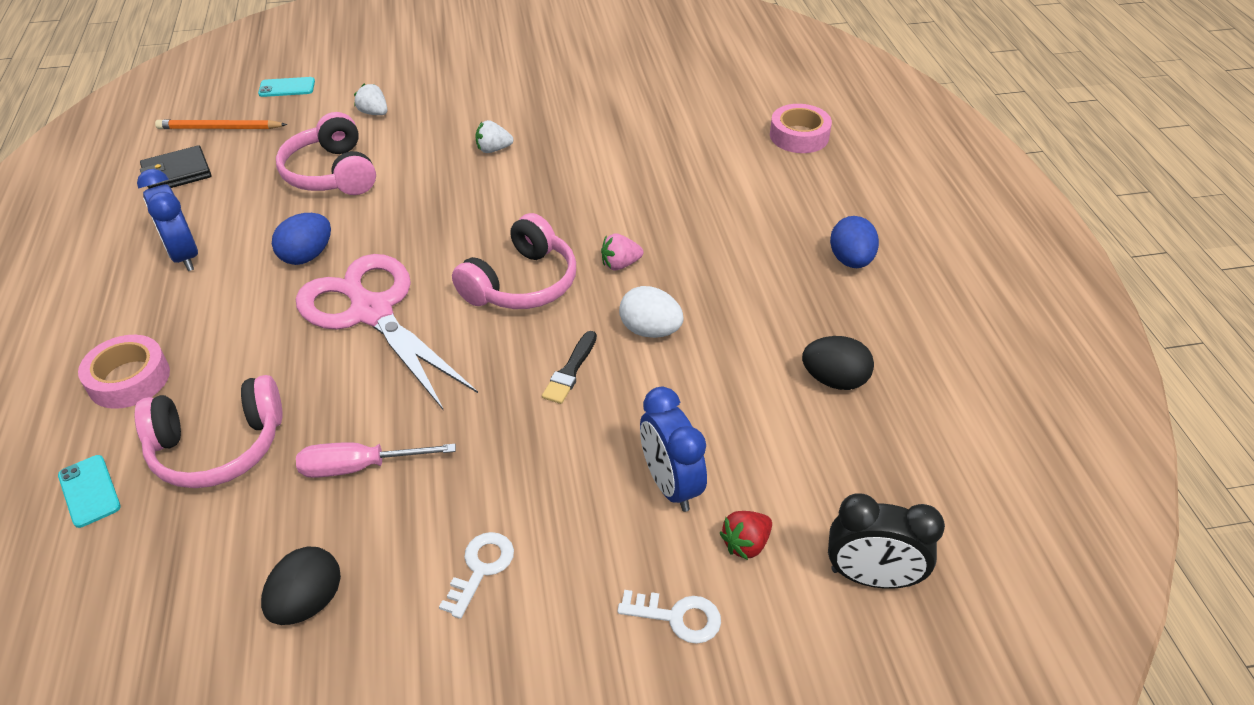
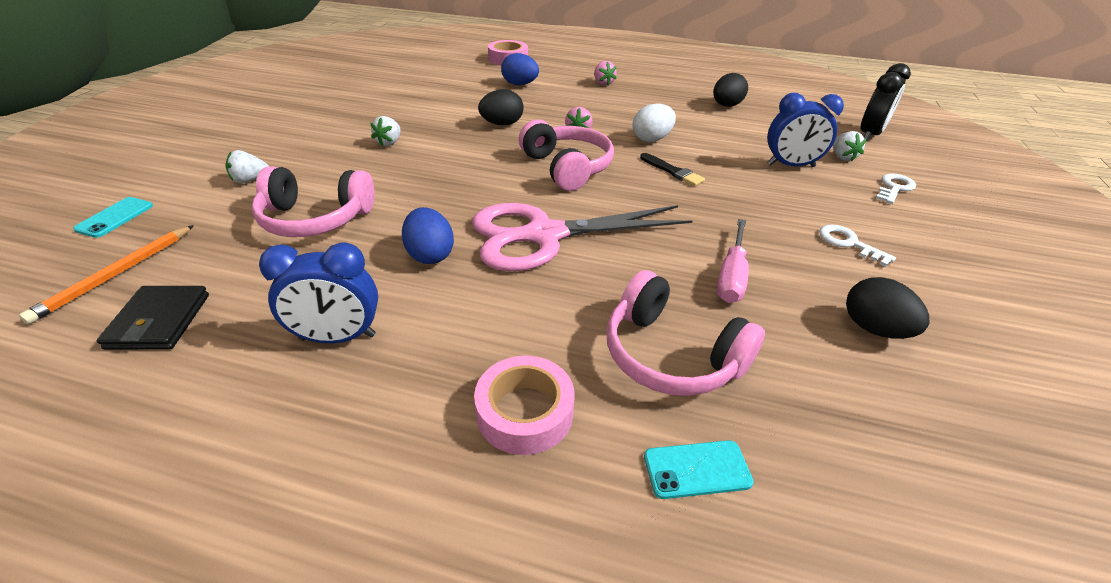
camera: 65 degrees left, 5 degrees down
pink headphones [135,375,283,488] -> pink headphones turned 120 degrees clockwise [606,270,765,396]
red strawberry [720,511,772,560] -> white strawberry [833,131,867,162]
blue egg [830,216,879,268] -> blue egg moved to [501,53,539,85]
none -> black egg [478,89,524,125]
none -> pink strawberry [594,61,617,86]

